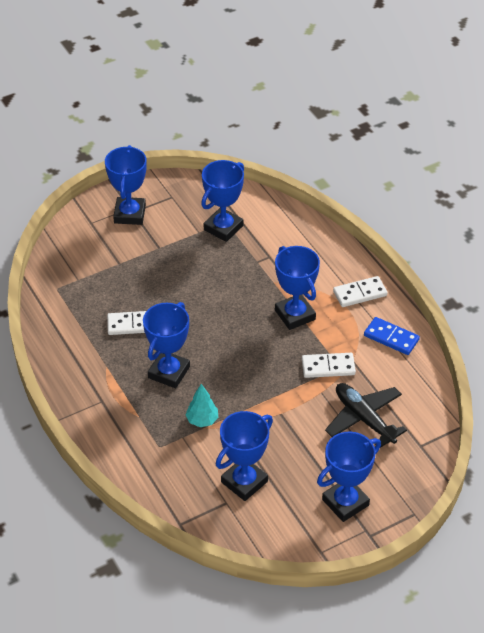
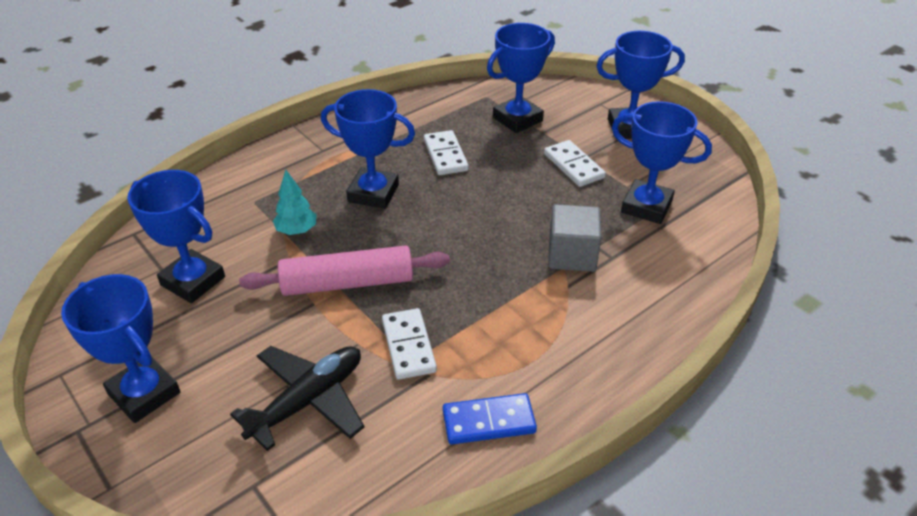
camera: 80 degrees right, 5 degrees down
blue trophy [275,246,320,330] -> blue trophy moved to [487,23,555,133]
white domino [333,276,387,307] -> white domino moved to [544,140,606,187]
blue domino [364,317,420,355] -> blue domino turned 60 degrees clockwise [443,393,537,444]
none -> pink rolling pin [239,245,450,296]
none -> grey cube [548,204,602,272]

